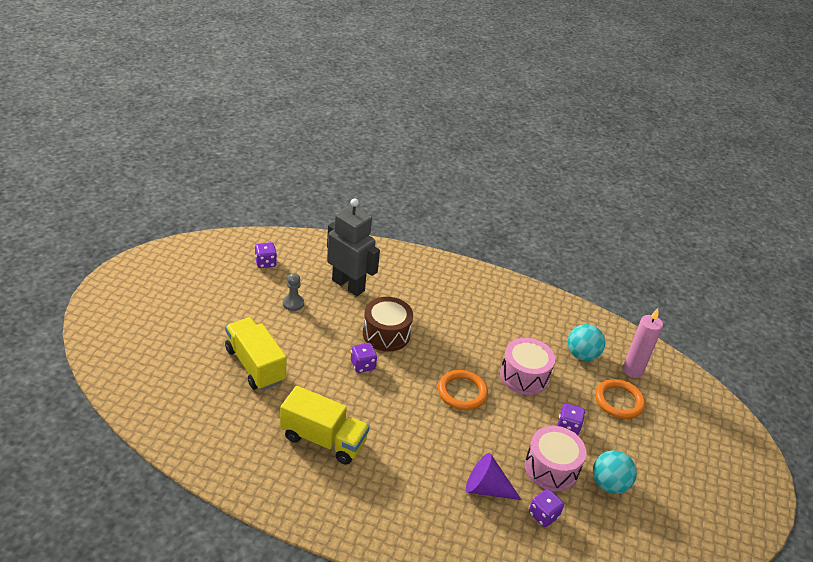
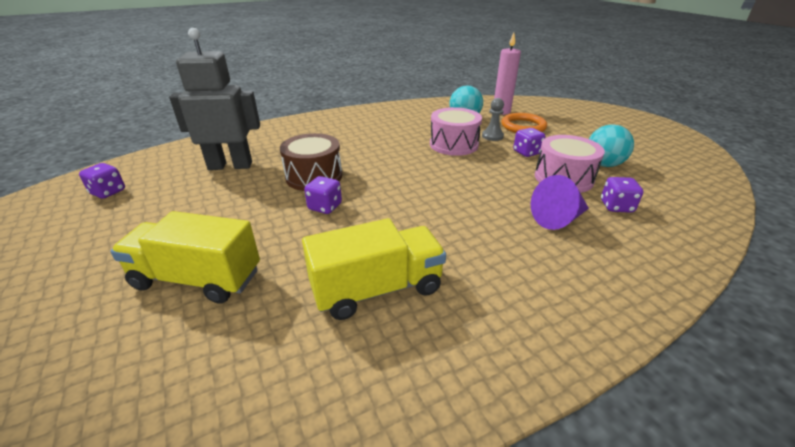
camera: 40 degrees left, 5 degrees down
grey pawn [283,273,304,311] -> grey pawn moved to [482,98,504,141]
orange ring [438,370,488,410] -> none

